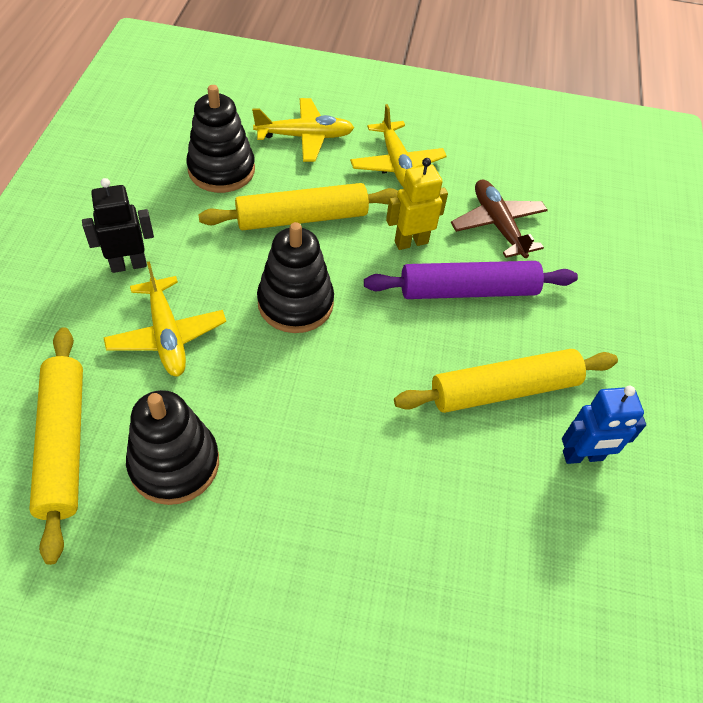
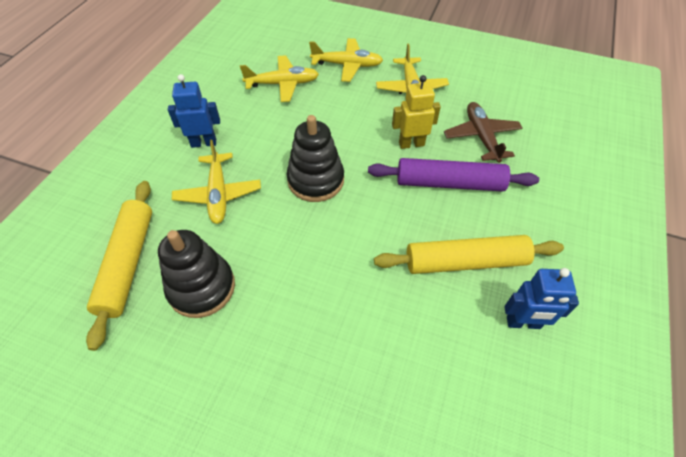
camera: 15 degrees right, 0 degrees up
black robot [82,178,154,273] -> blue robot [168,74,220,148]
black stacking toy [186,85,255,193] -> yellow plane [240,55,319,102]
yellow rolling pin [198,183,398,230] -> none

